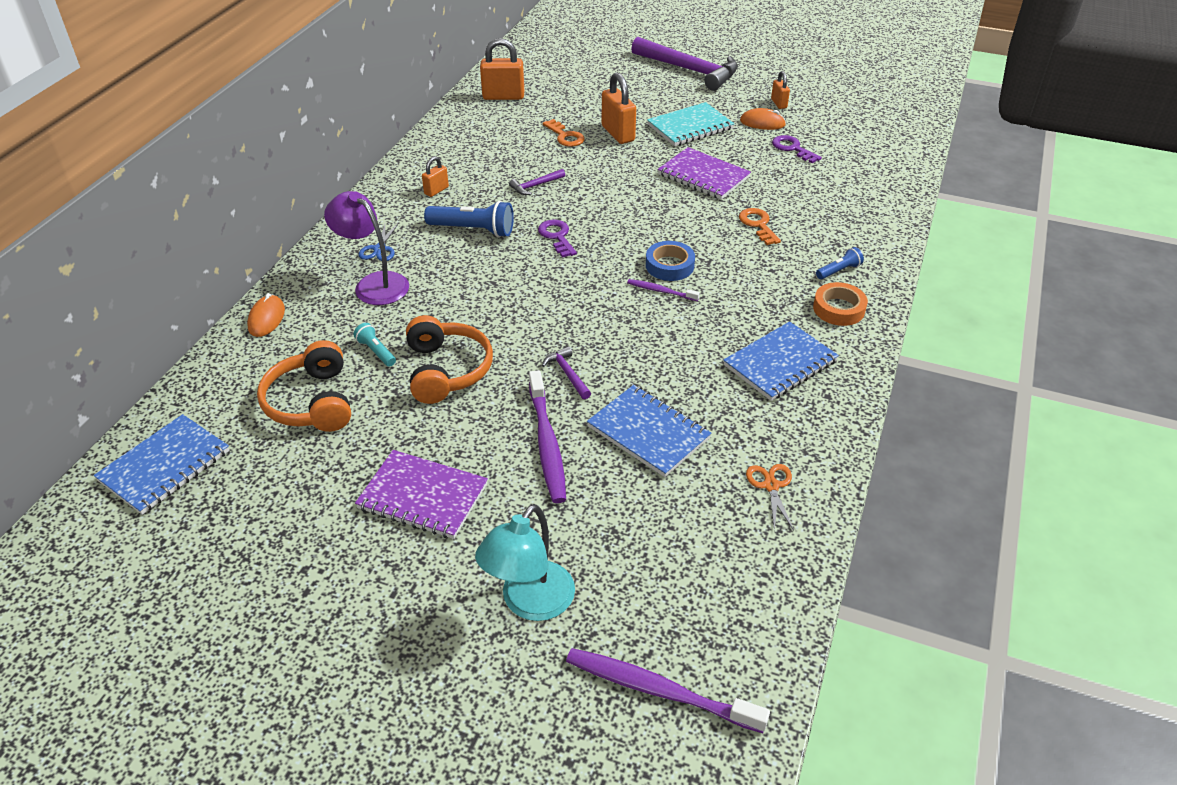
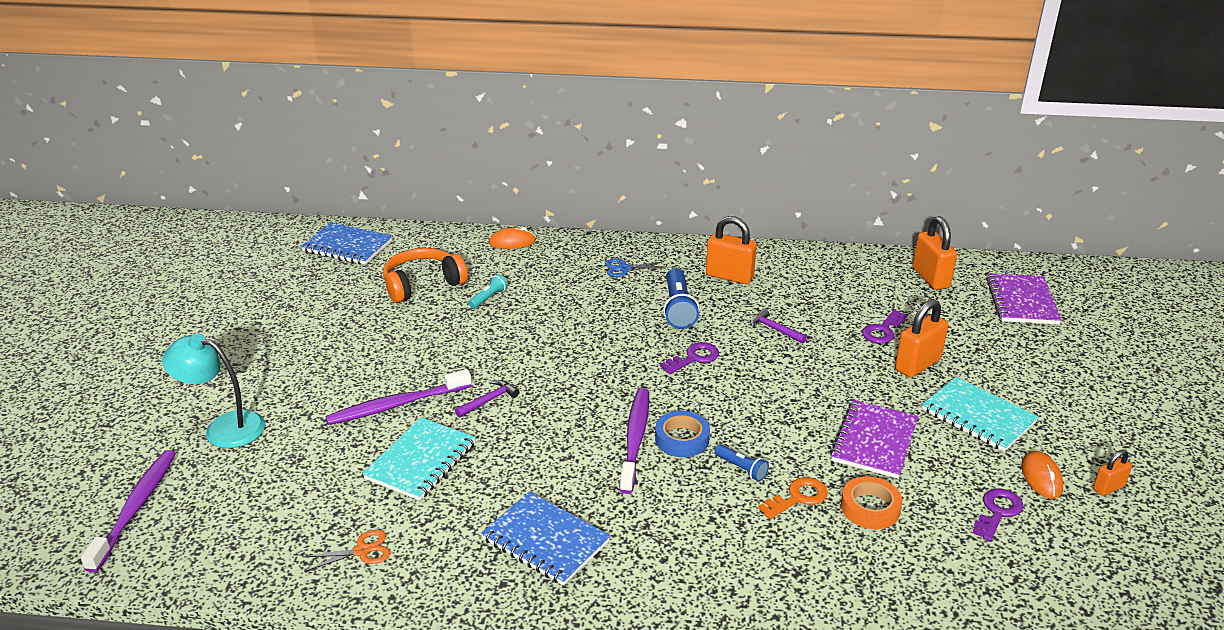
camera: 75 degrees right, 10 degrees down
purple lamp [324,191,409,305] -> none
purple notebook [355,450,488,539] -> purple notebook moved to [986,273,1062,325]
orange headphones [406,315,493,404] -> none
orange padlock [422,156,449,197] -> orange padlock [706,216,757,284], size x1.80
orange key [543,119,585,147] -> purple key [862,310,907,344]
blue notebook [587,385,711,477] -> turquoise notebook [362,417,476,501]
purple toothbrush [627,279,700,301] -> purple toothbrush [620,388,649,494], size x1.91
purple hammer [631,37,738,91] -> none
orange tape [813,282,868,326] -> orange tape moved to [841,476,903,529]
blue flashlight [816,247,864,279] -> blue flashlight moved to [715,444,769,481]

